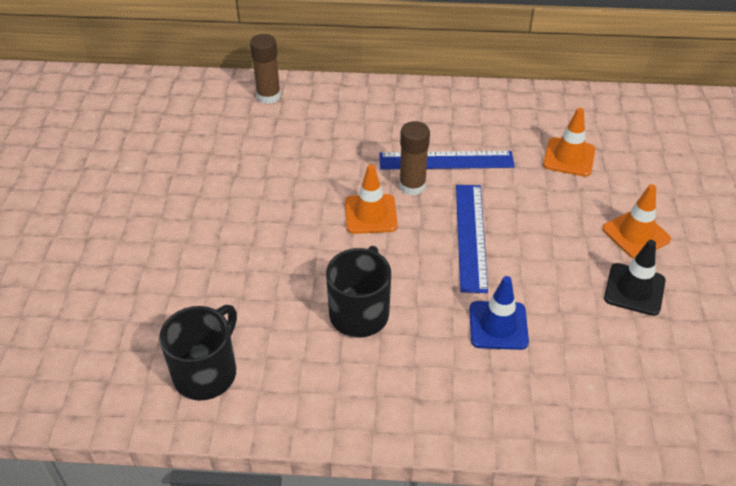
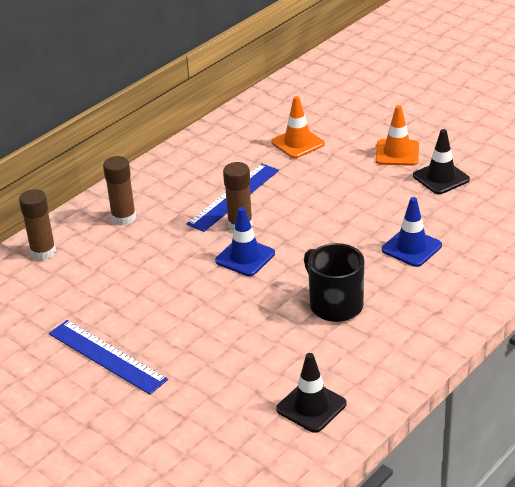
camera: 50 degrees left, 10 degrees down
black mug [159,305,237,400] -> black traffic cone [276,353,347,433]
orange traffic cone [345,164,398,234] -> blue traffic cone [215,207,275,276]
blue ruler [456,185,488,293] -> blue ruler moved to [49,320,168,395]
none -> brown glue stick [103,156,136,225]

